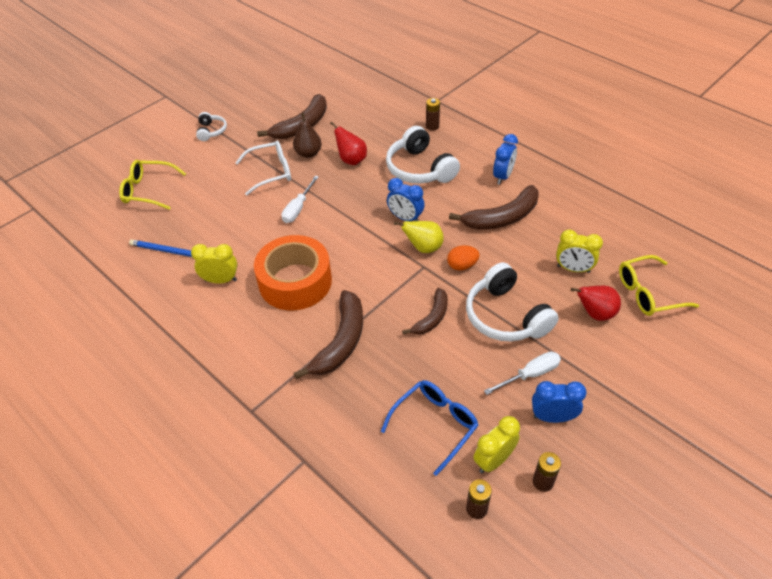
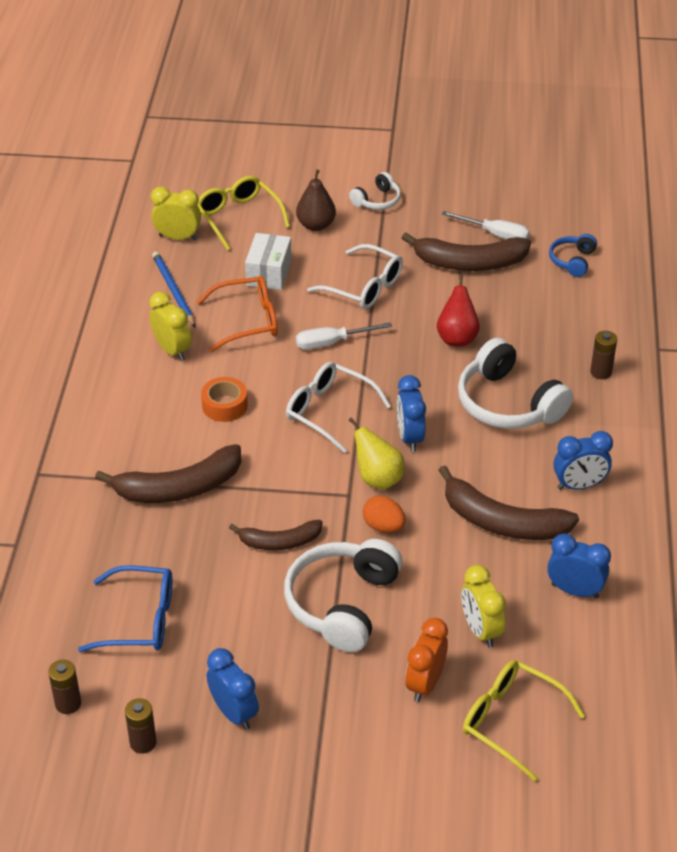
camera: 50 degrees right, 5 degrees down
orange tape [254,235,332,310] -> orange tape [201,377,248,422], size x0.47
brown pear [293,113,322,158] -> brown pear moved to [296,170,336,231]
white headphones [386,126,460,184] -> white headphones turned 60 degrees counterclockwise [458,338,573,429]
yellow clock [473,416,520,473] -> yellow clock moved to [151,186,201,240]
white screwdriver [484,351,561,395] -> white screwdriver moved to [442,211,530,239]
red pear [571,286,621,321] -> orange clock [405,618,448,702]
none -> orange glasses [196,276,277,352]
none -> white box [245,233,292,290]
none -> white glasses [286,362,391,453]
none -> blue clock [547,533,611,599]
none -> blue headphones [549,234,597,277]

